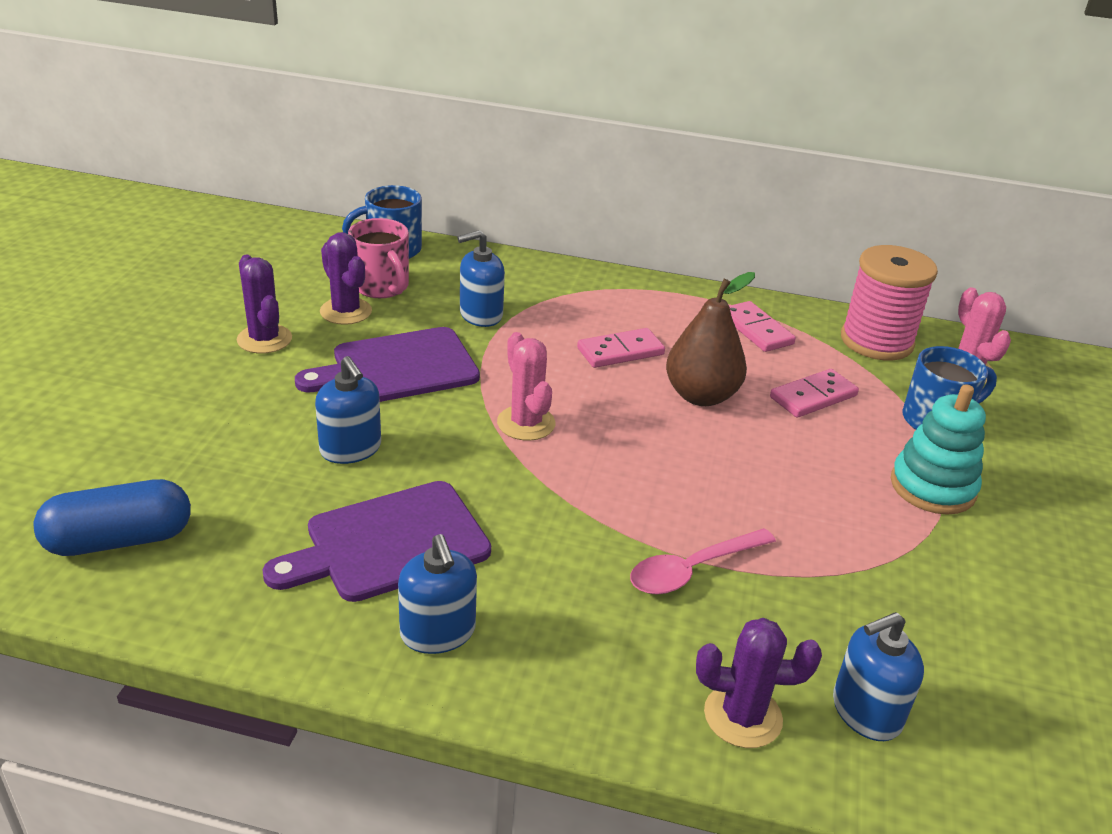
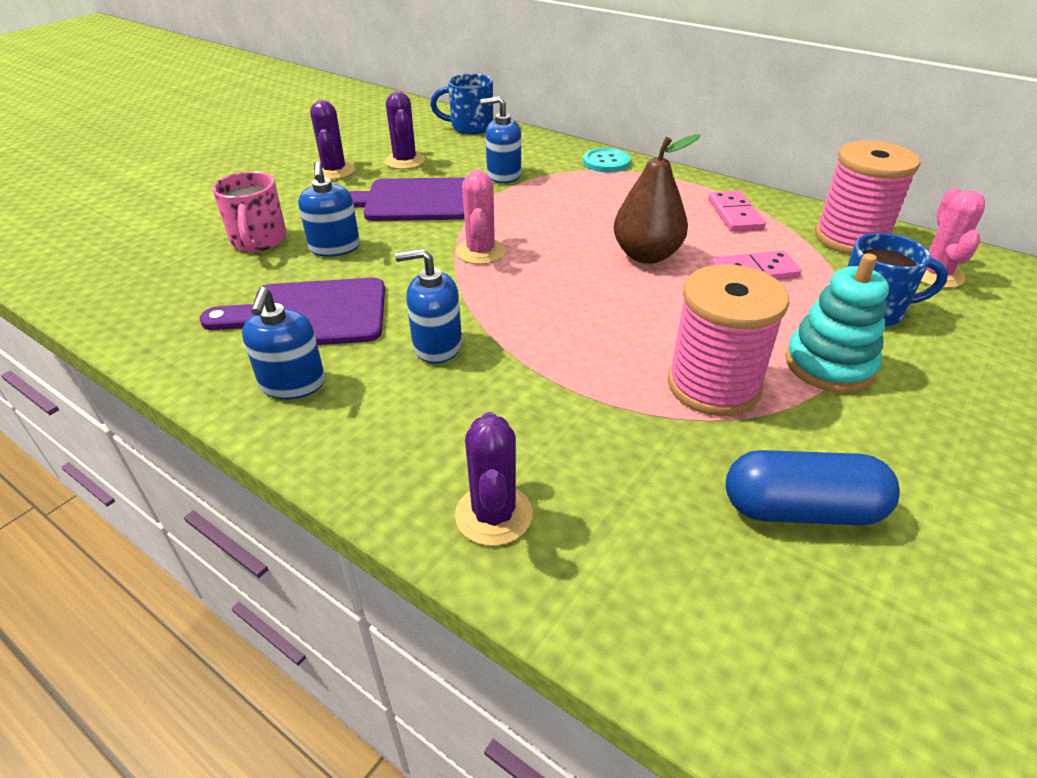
camera: 25 degrees right, 5 degrees up
blue capsule [33,479,191,556] -> blue capsule moved to [726,450,900,525]
pink mug [348,218,409,298] -> pink mug moved to [212,171,287,252]
pink domino [577,328,665,368] -> none
pink spoon [630,528,776,594] -> none
purple cactus [696,618,822,748] -> purple cactus turned 60 degrees clockwise [455,412,533,546]
blue soap dispenser [833,612,924,741] -> blue soap dispenser moved to [395,249,462,363]
none -> turquoise button [583,148,631,173]
none -> pink spool [668,264,789,416]

